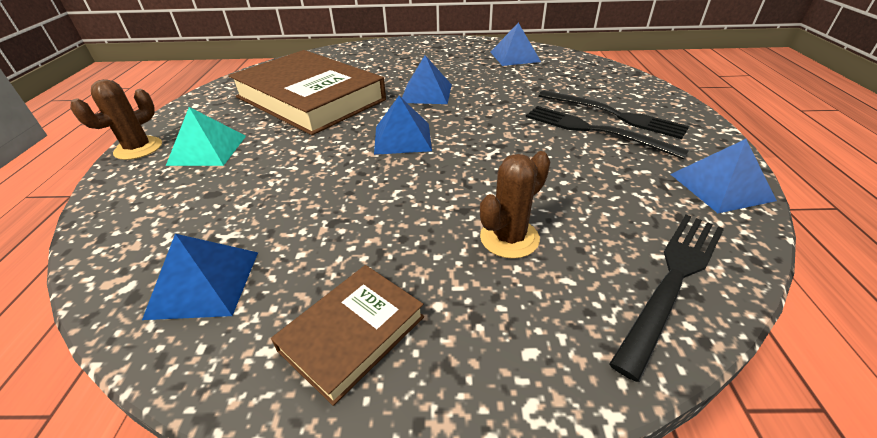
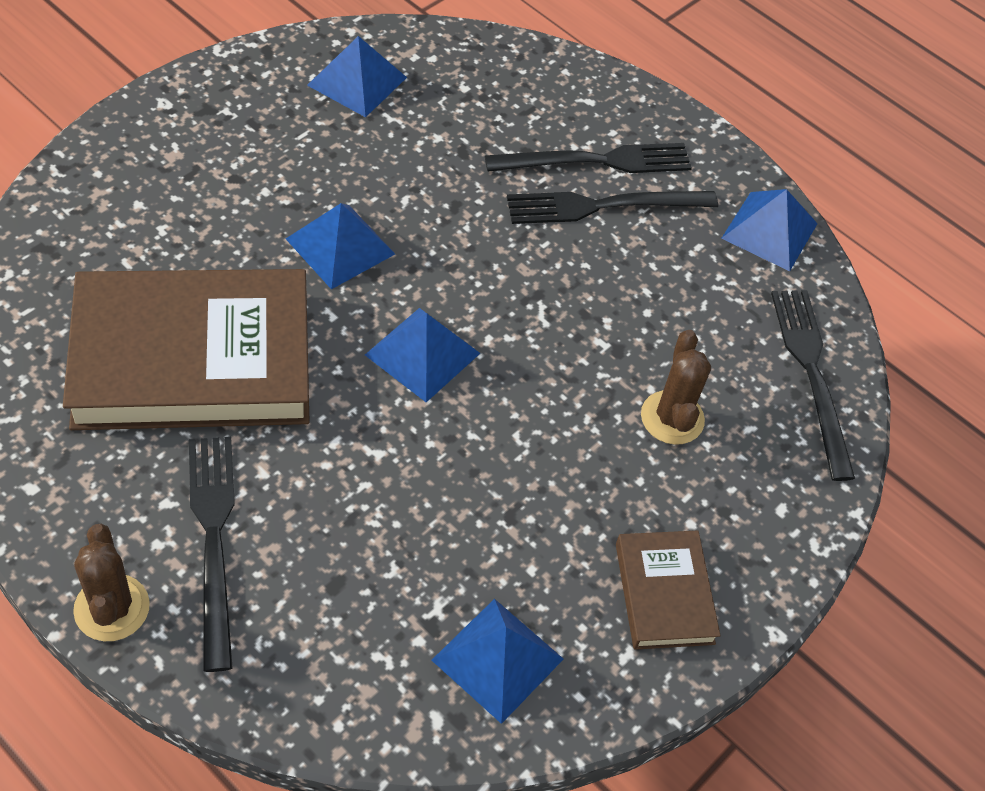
camera: 55 degrees left, 15 degrees up
turquoise pyramid [166,107,246,166] -> black fork [189,437,235,672]

